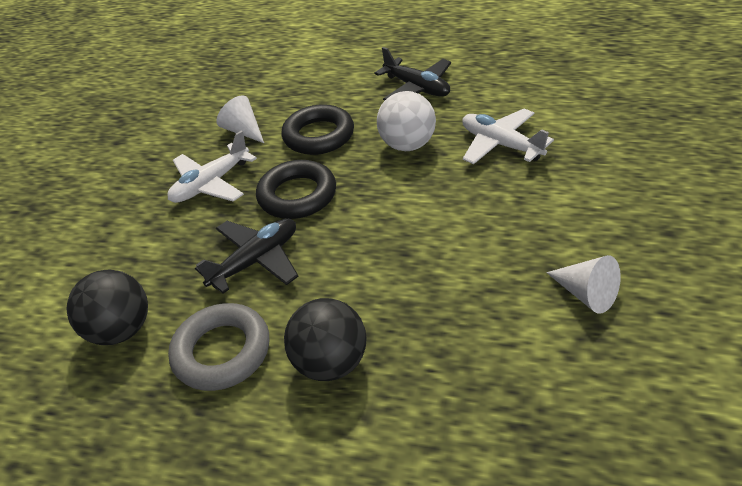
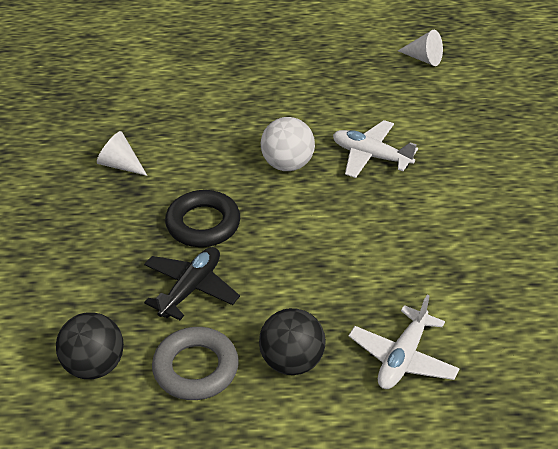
camera: 20 degrees left, 0 degrees up
white plane [167,130,257,203] -> white plane moved to [349,295,460,389]
black ring [282,104,354,155] -> none
black plane [375,47,451,101] -> none
white cone [546,255,621,314] -> white cone moved to [398,30,443,66]

